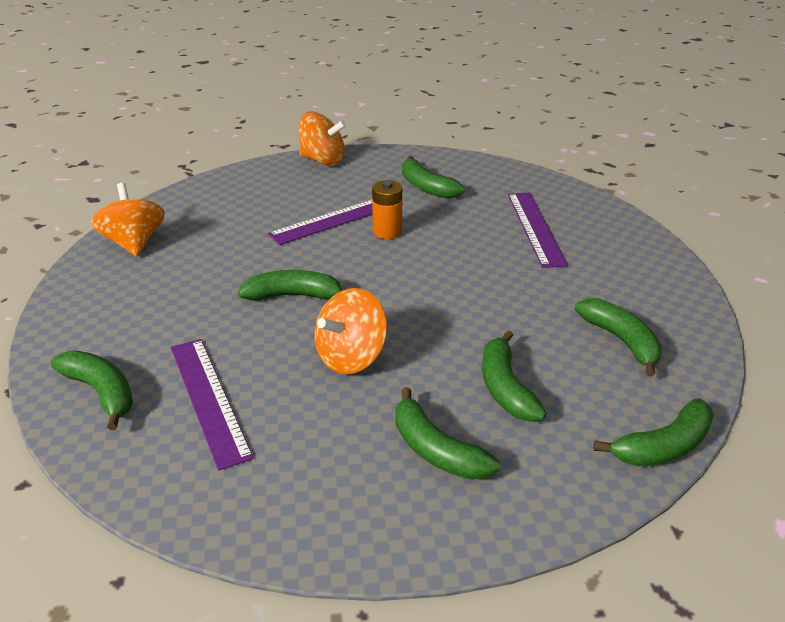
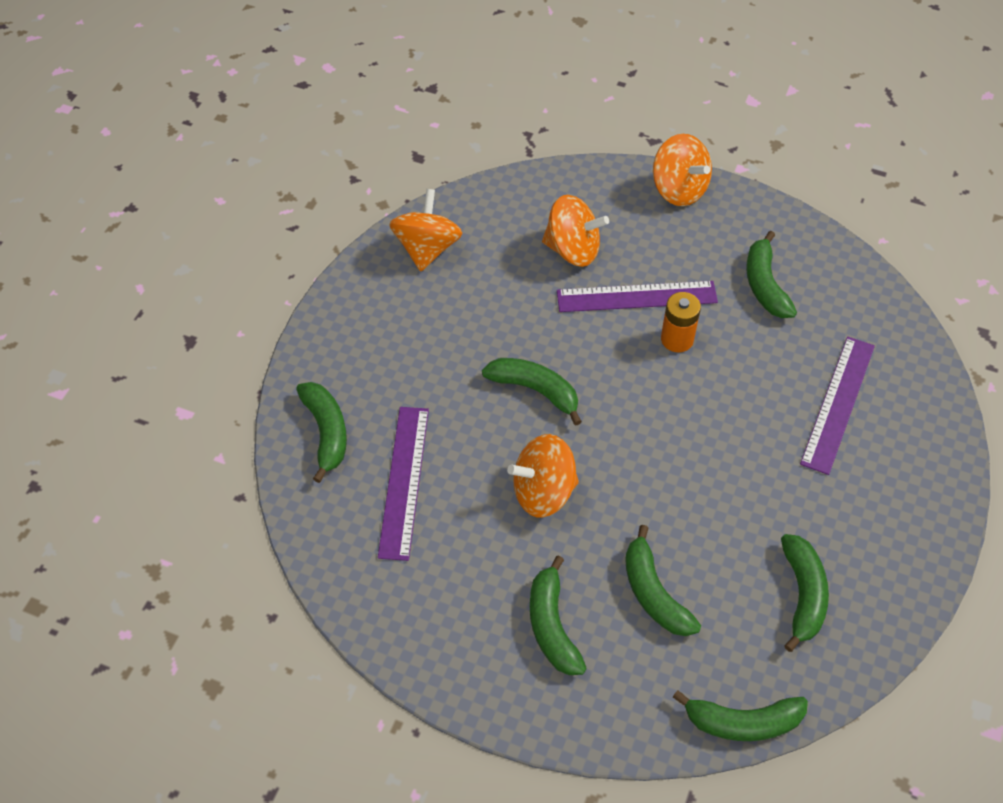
camera: 30 degrees right, 20 degrees up
green banana [482,330,547,422] -> green banana turned 45 degrees counterclockwise [625,525,701,636]
none -> orange spinning top [542,195,609,267]

